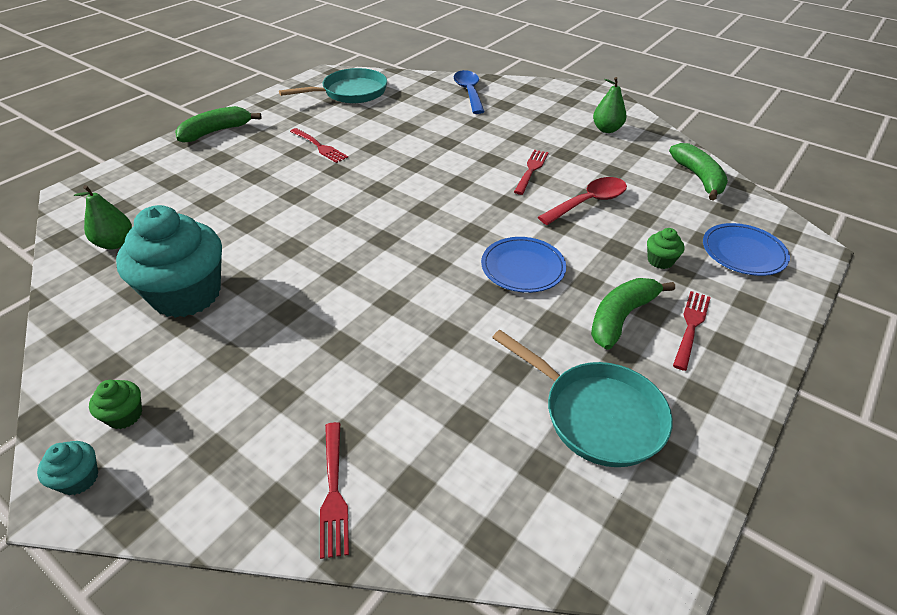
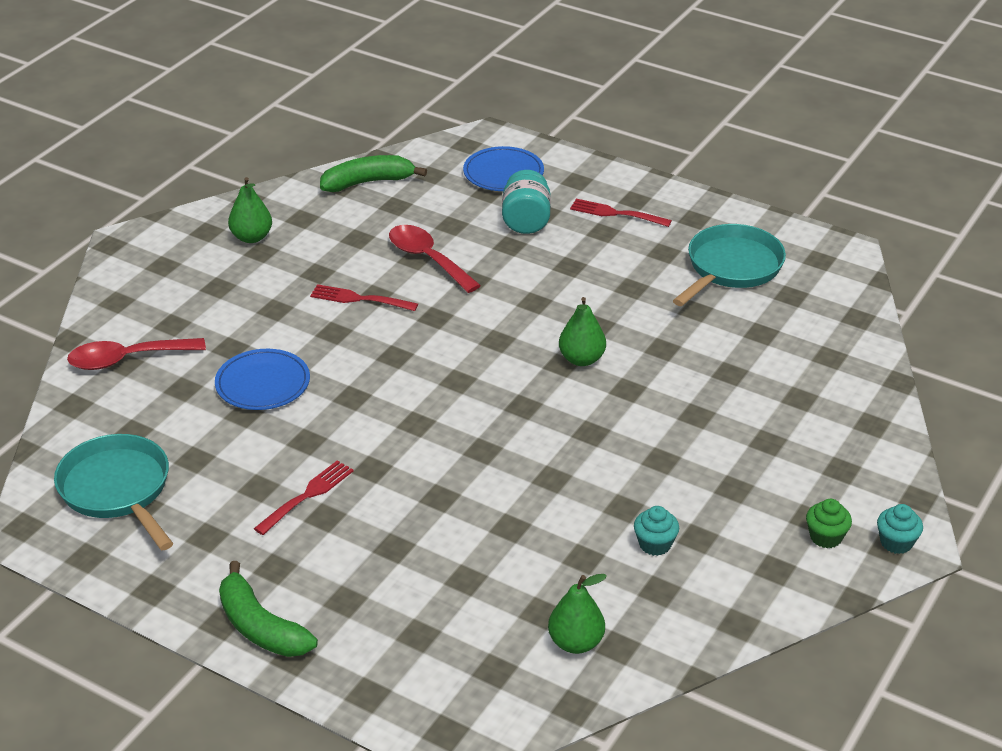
camera: 95 degrees left, 5 degrees down
turquoise cupcake [116,205,222,318] -> turquoise cupcake [634,506,679,556], size x0.41
red fork [320,422,349,559] -> none
blue spoon [454,70,485,114] -> red spoon [67,338,206,370]
blue plate [481,237,566,293] -> blue plate moved to [215,349,310,410]
green banana [591,278,675,350] -> none
green cupcake [647,228,684,269] -> turquoise jar [502,170,551,234]
none -> green pear [559,297,606,366]

